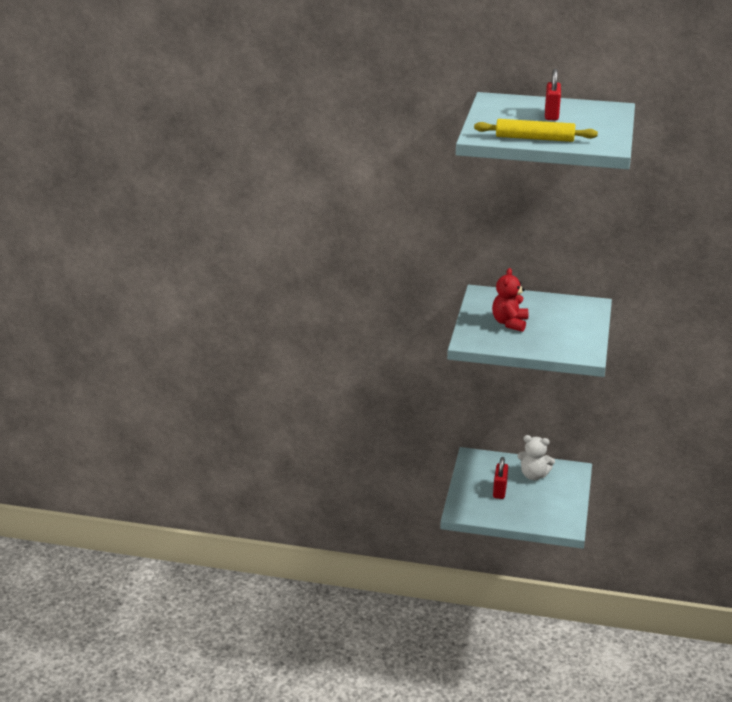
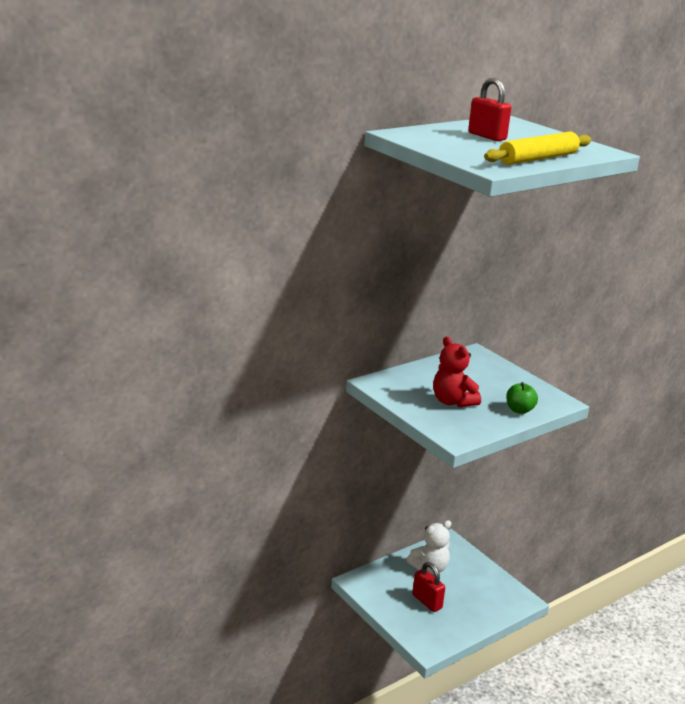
camera: 50 degrees left, 5 degrees down
none -> green apple [506,382,538,414]

